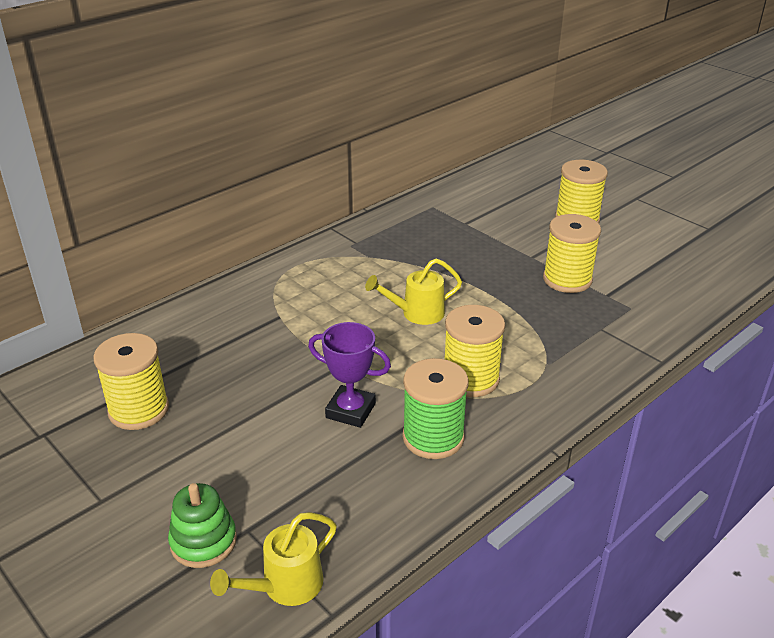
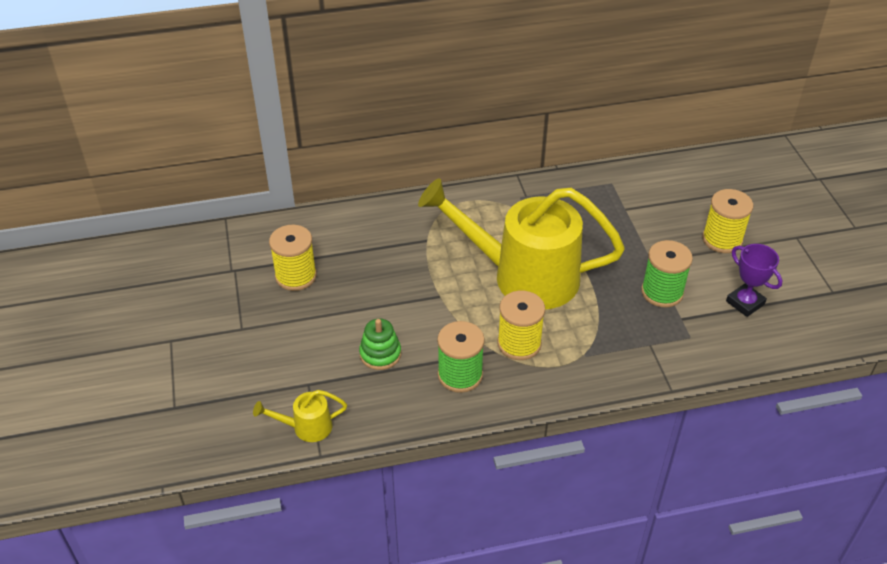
camera: 30 degrees right, 10 degrees up
green stacking toy [168,483,237,568] -> green stacking toy moved to [359,319,401,370]
purple trophy [308,322,391,428] -> purple trophy moved to [726,244,783,317]
yellow watering can [365,258,462,325] -> yellow watering can [418,179,625,309], size x2.50
yellow spool [543,214,601,293] -> green spool [641,240,693,308]

